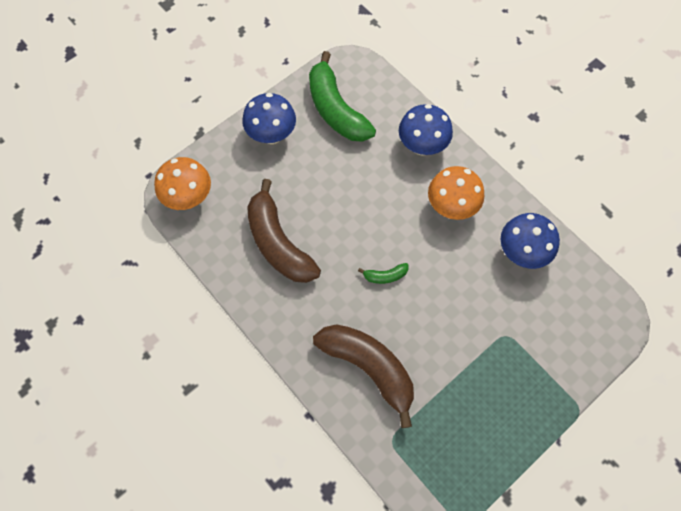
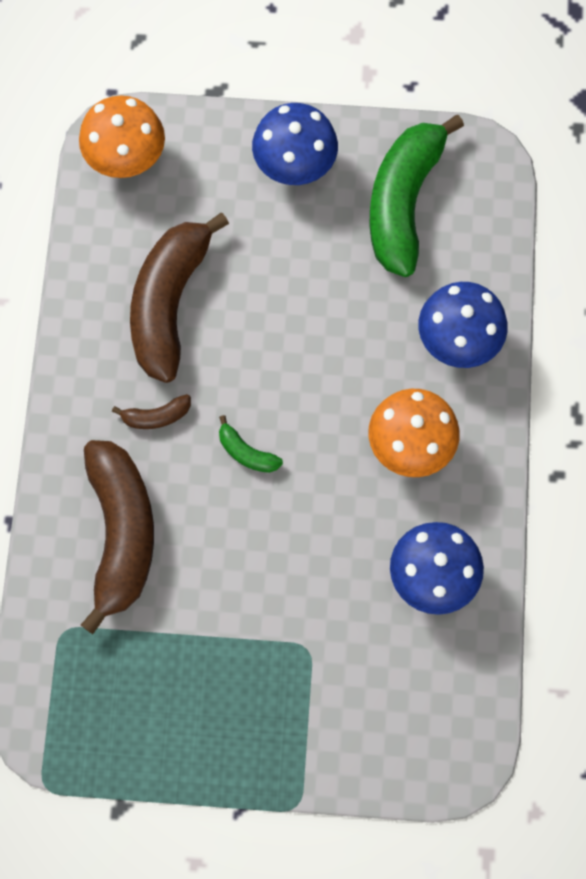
camera: 45 degrees right, 5 degrees up
none -> brown banana [112,394,191,429]

